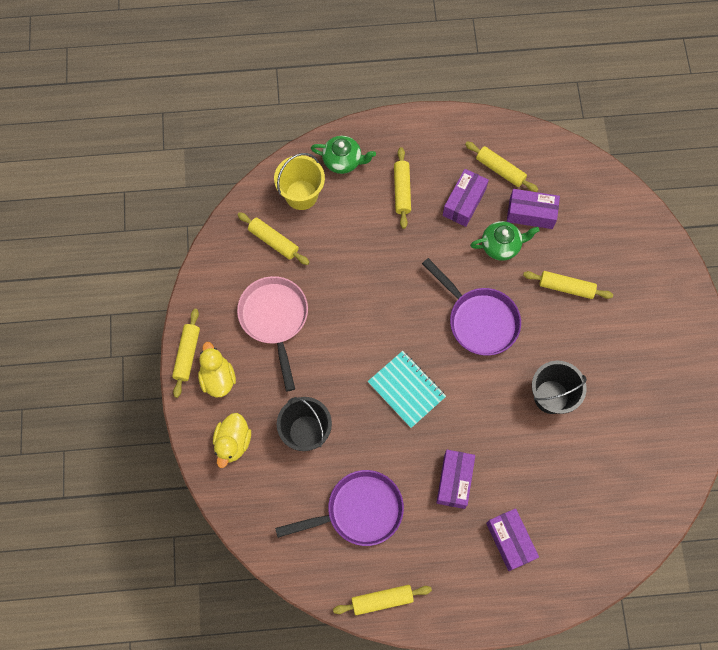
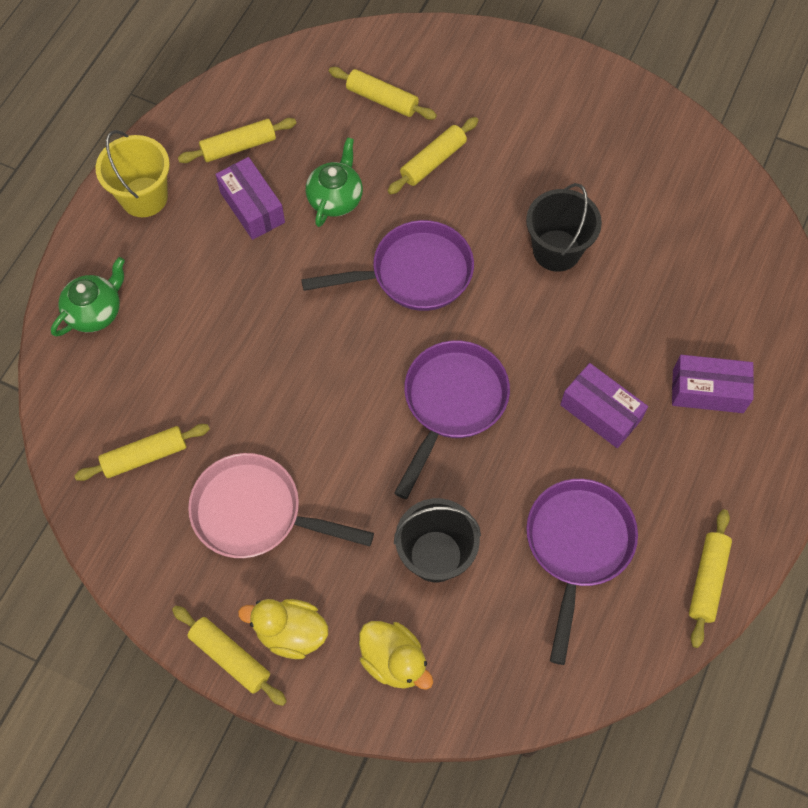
camera: 60 degrees left, 5 degrees down
yellow bucket [274,153,325,210] -> yellow bucket moved to [96,130,170,217]
turquoise notebook [368,351,446,428] -> purple pan [394,340,510,499]
yellow rolling pin [394,147,411,229] -> yellow rolling pin moved to [329,67,437,120]
purple box [507,189,560,229] -> none

